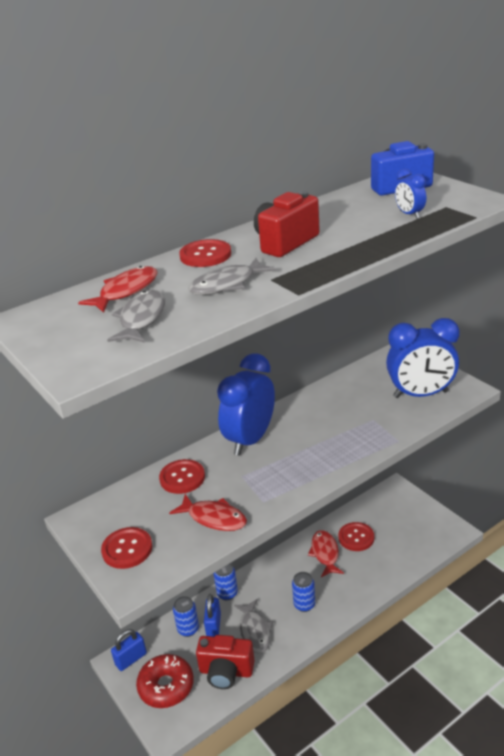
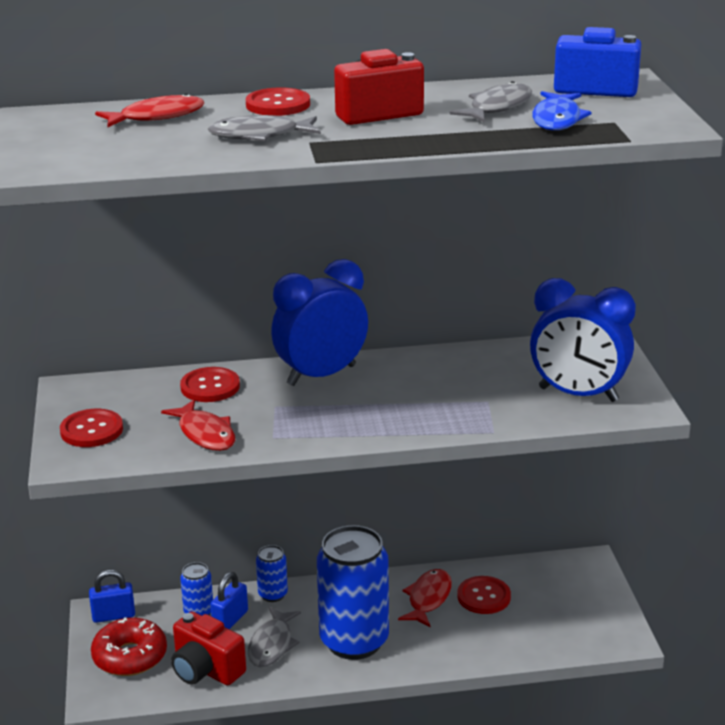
camera: 25 degrees right, 5 degrees down
grey fish [107,290,165,343] -> grey fish moved to [449,81,532,122]
blue can [292,572,315,612] -> blue can [317,525,389,660], size x2.23
blue clock [395,169,426,219] -> blue fish [532,91,592,131]

